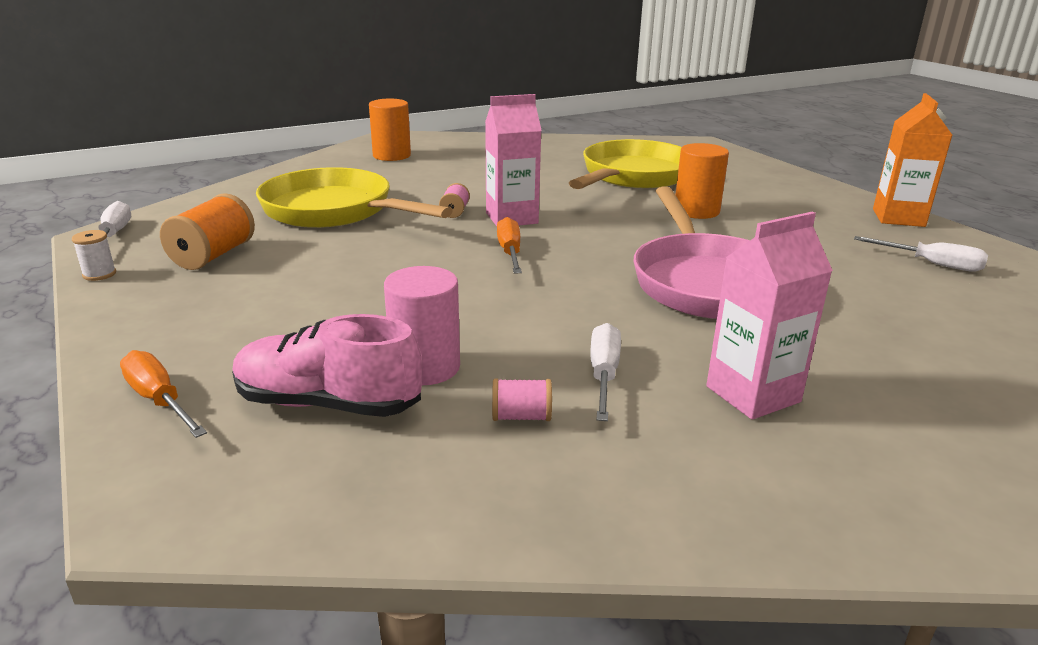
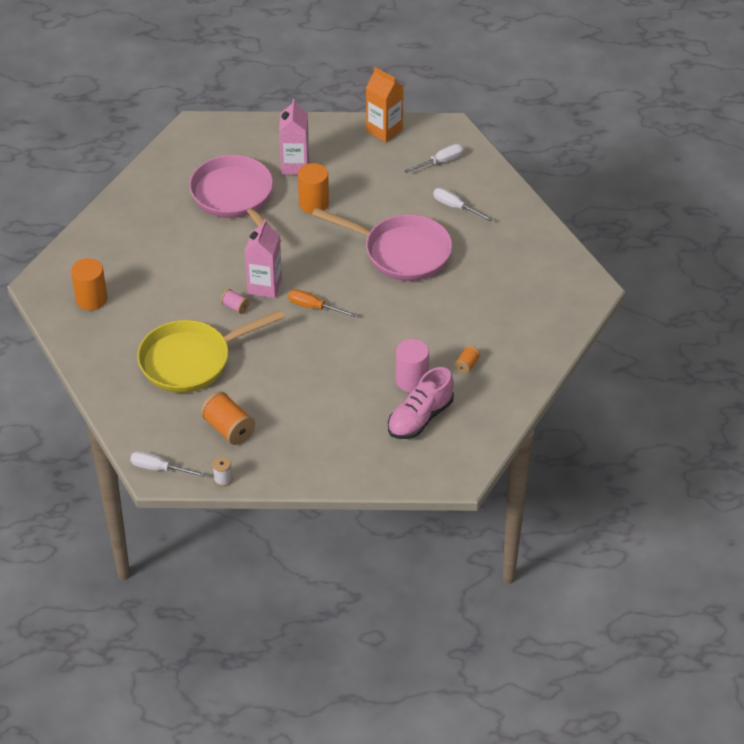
camera: 60 degrees left, 20 degrees up
orange screwdriver [120,350,207,438] -> none
pink spool [492,378,552,421] -> orange spool [454,346,480,374]
yellow pan [569,139,682,189] -> pink pan [189,155,282,242]
white screwdriver [591,323,621,421] -> white screwdriver moved to [433,188,493,221]
pink carton [707,212,833,420] -> pink carton moved to [279,99,309,175]

